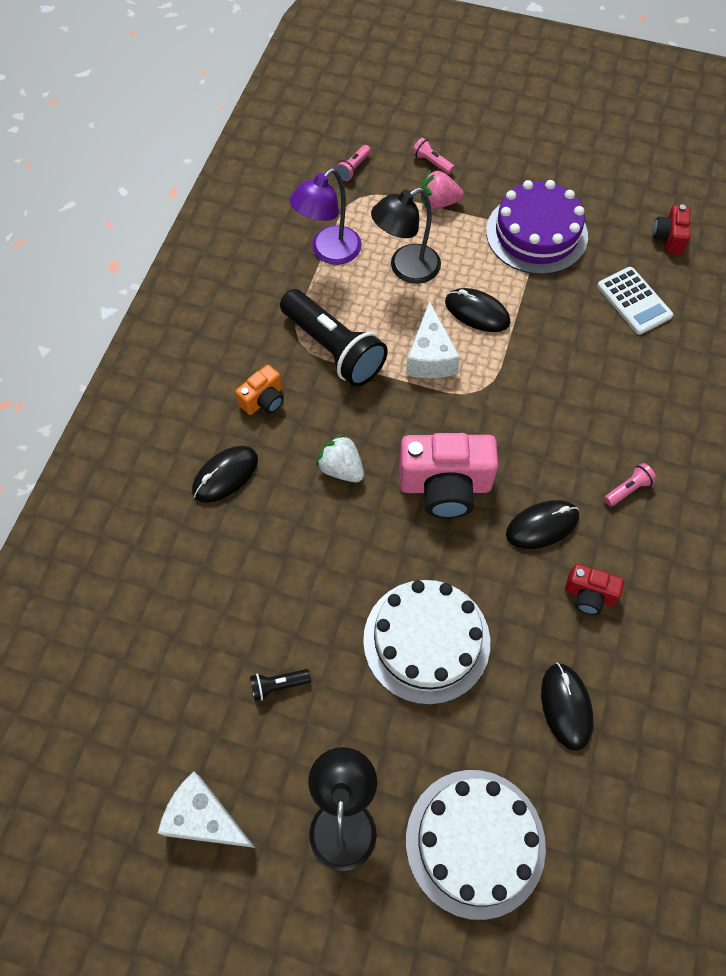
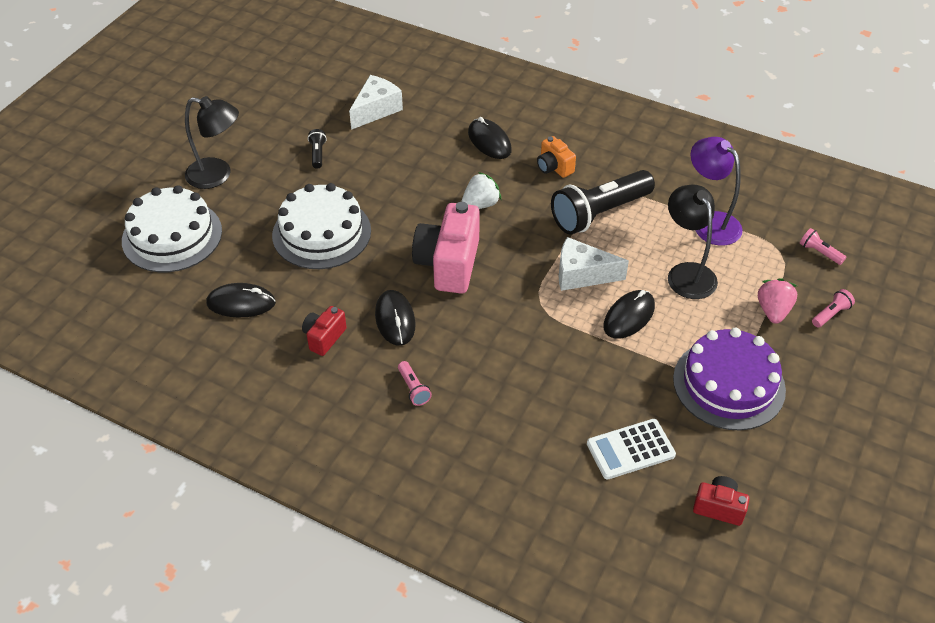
camera: 100 degrees right, 15 degrees down
white cheese [158,771,255,848] -> white cheese moved to [349,75,403,130]

